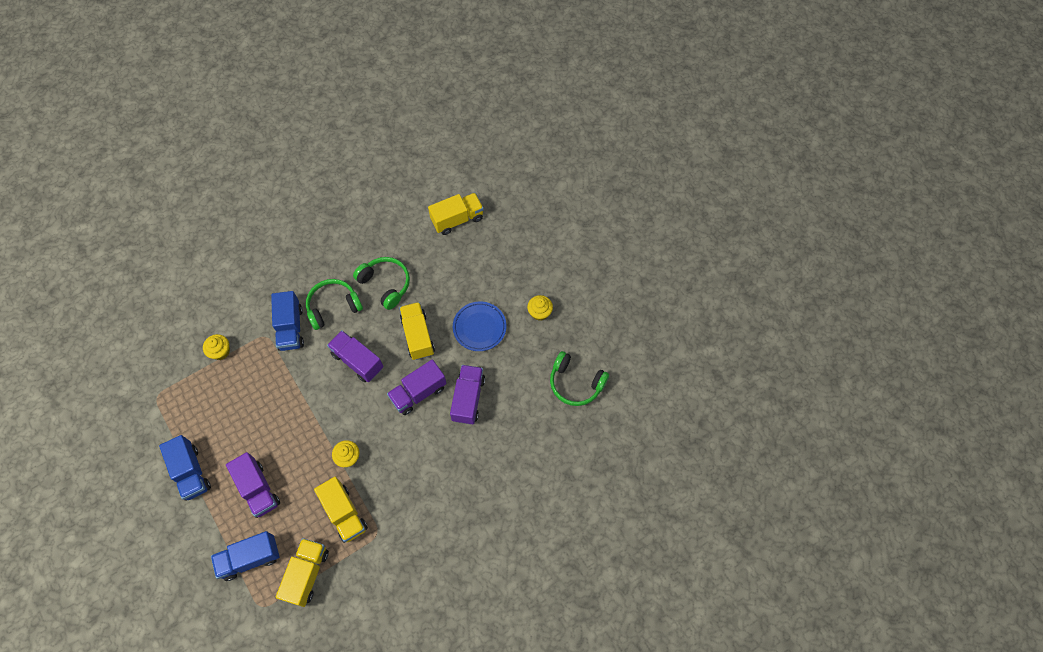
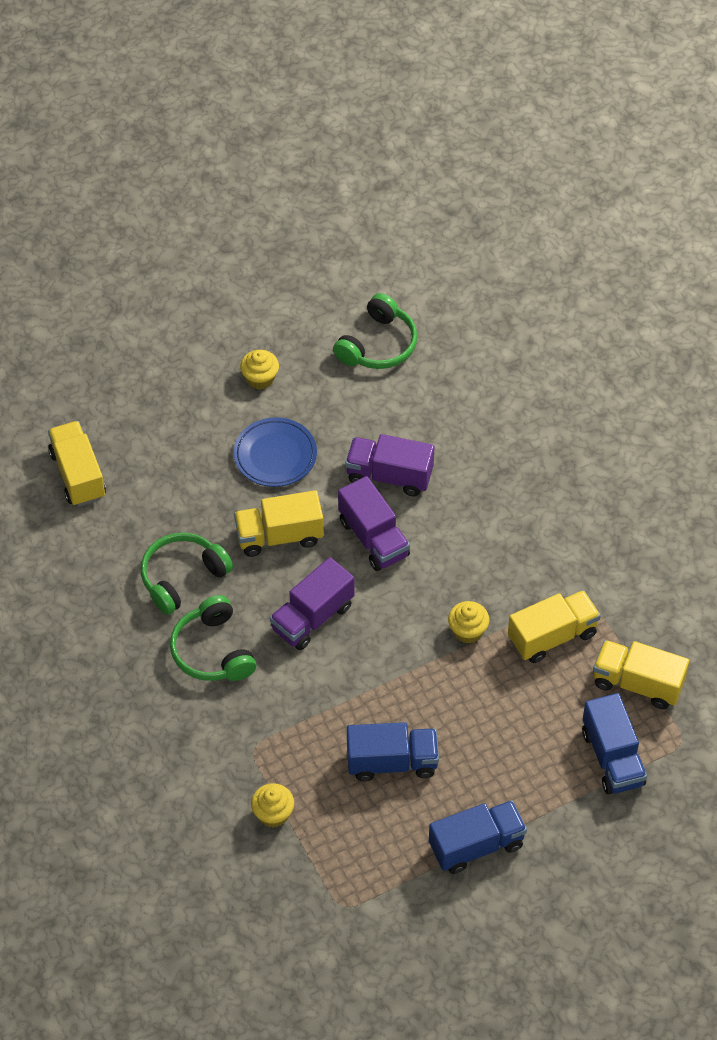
camera: 85 degrees left, 10 degrees down
purple truck [226,452,280,518] -> none
blue truck [271,291,304,351] -> blue truck moved to [347,722,439,781]

